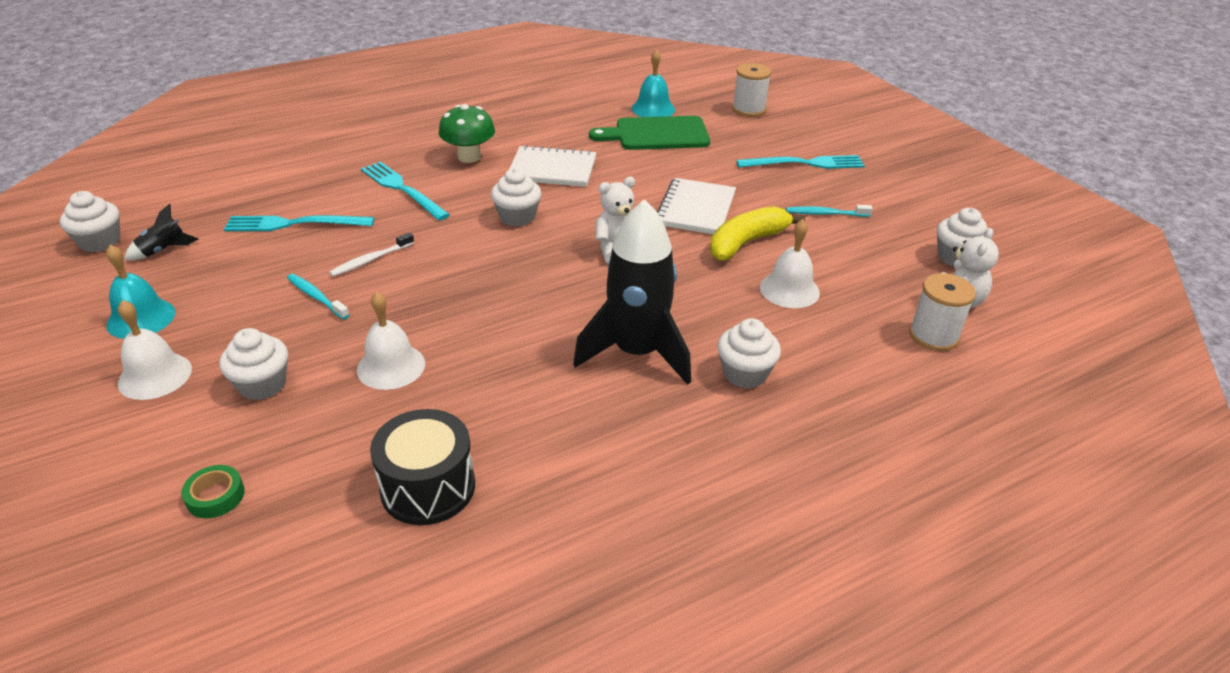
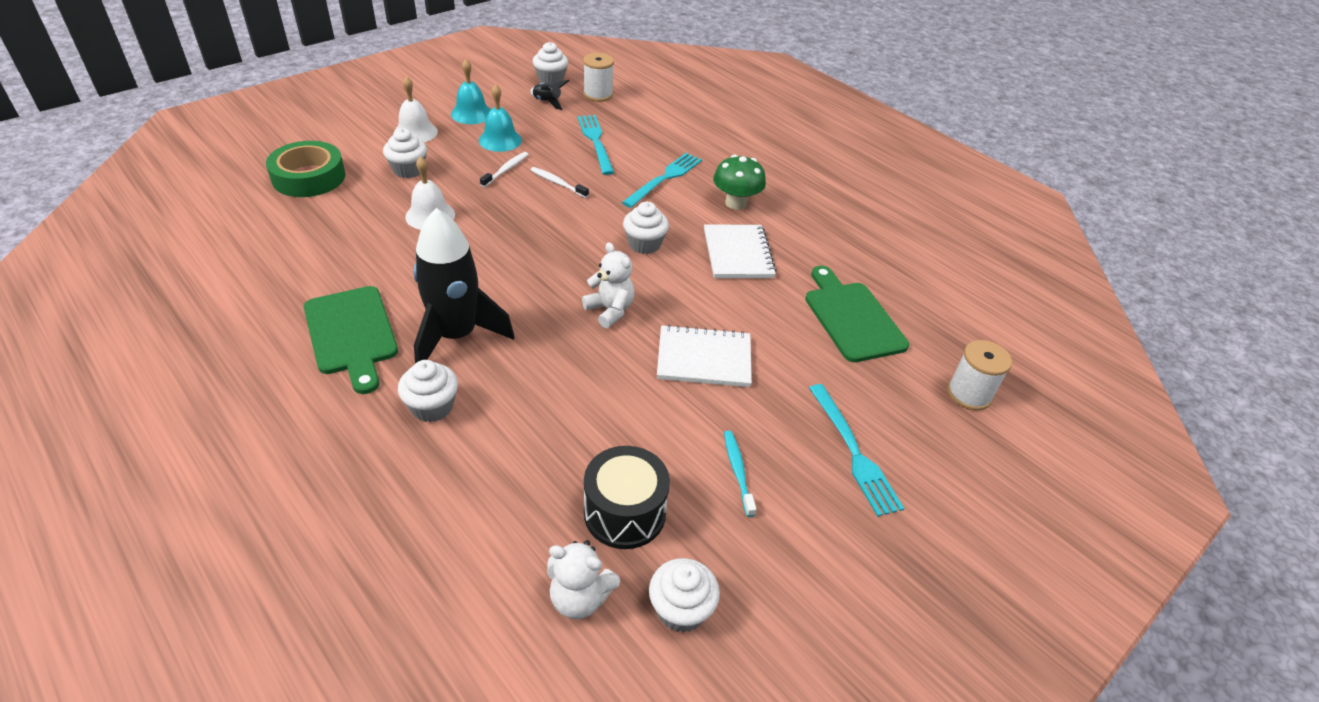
camera: 75 degrees right, 5 degrees up
green tape [181,465,245,518] -> green tape [266,141,346,197], size x2.15
turquoise toothbrush [287,274,349,319] -> white toothbrush [480,152,529,187]
black drum [370,409,475,525] -> black drum moved to [584,446,670,549]
turquoise bell [632,49,675,117] -> turquoise bell moved to [479,84,522,152]
yellow banana [710,206,805,261] -> none
white bell [760,219,820,308] -> none
white spool [909,273,976,351] -> white spool moved to [583,53,614,102]
none -> green cutting board [304,286,398,394]

